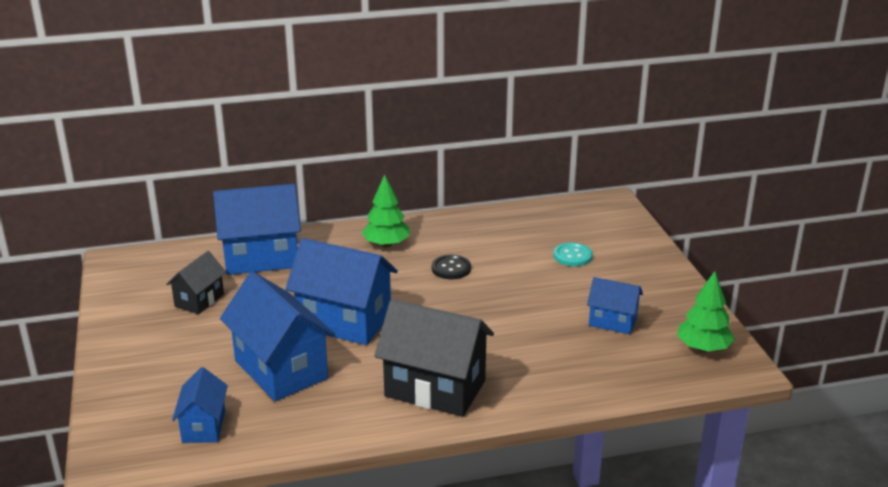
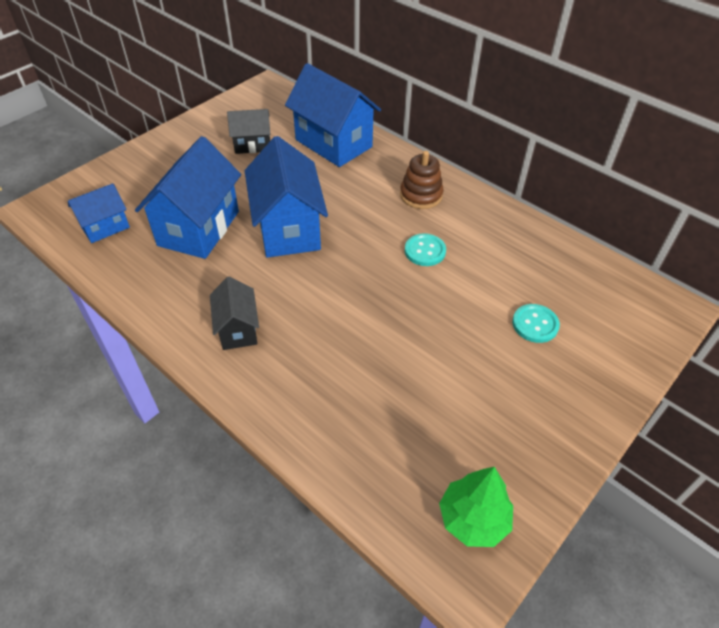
camera: 55 degrees right, 20 degrees up
green tree [362,174,410,247] -> brown stacking toy [400,151,443,209]
black house [374,299,494,417] -> black house [210,277,259,350], size x0.55
black button [432,255,471,279] -> turquoise button [405,233,446,266]
blue house [587,277,643,334] -> none

